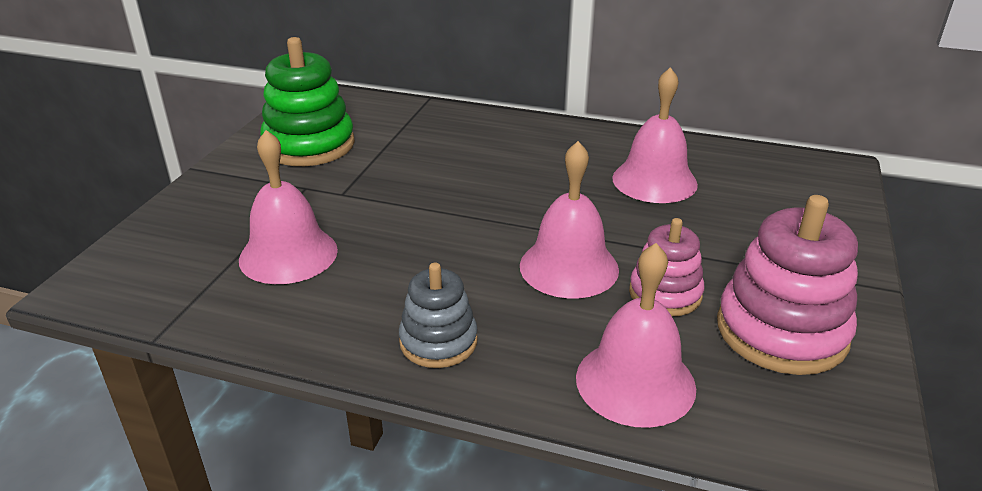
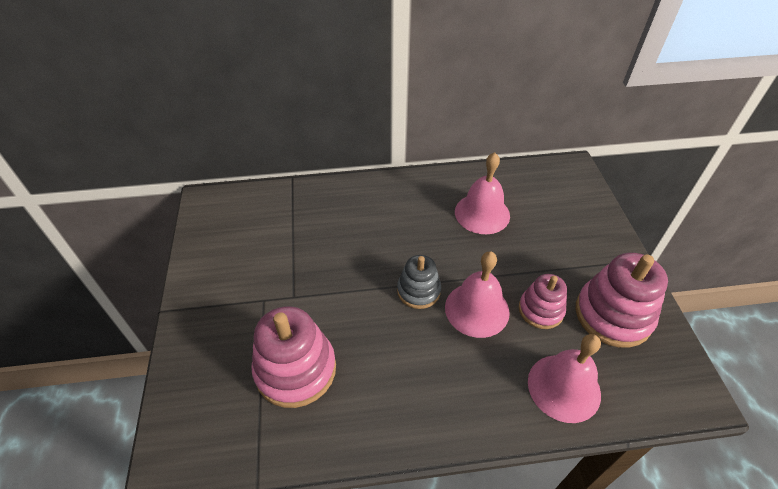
camera: 25 degrees left, 15 degrees up
pink bell [239,130,338,284] -> pink stacking toy [251,306,336,408]
green stacking toy [260,37,355,166] -> none
grey stacking toy [399,263,478,368] -> grey stacking toy moved to [397,255,441,309]

